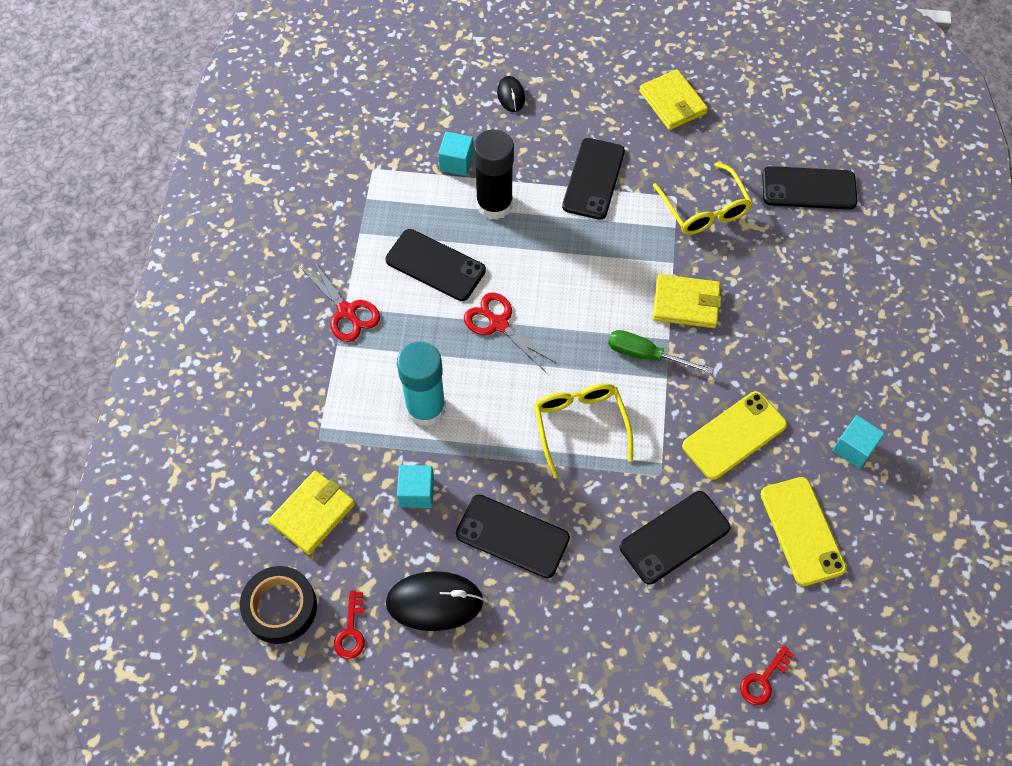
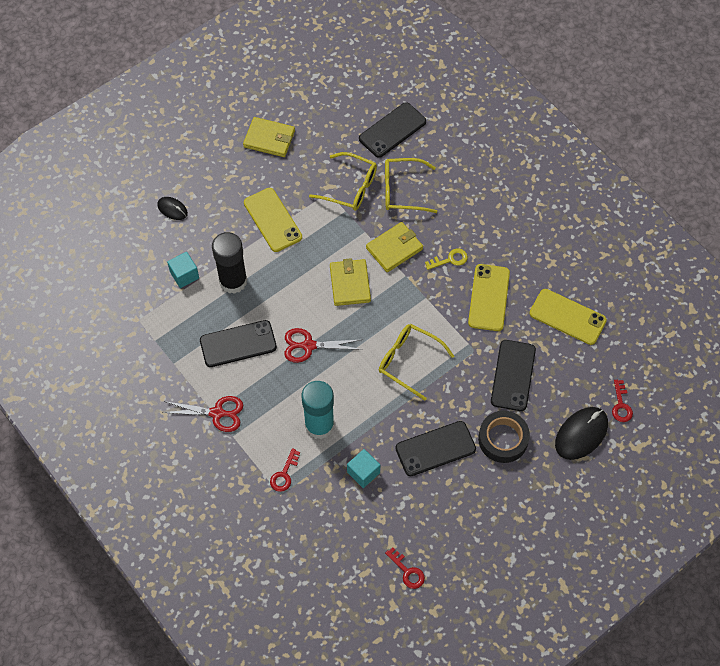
camera: 45 degrees left, 0 degrees up
black tape [240,566,317,644] -> black tape moved to [478,411,530,463]
yellow wallet [269,470,355,555] -> yellow wallet moved to [330,258,371,306]
black mouse [386,571,484,631] -> black mouse moved to [555,407,608,460]
black phone [562,138,625,220] -> yellow phone [244,188,302,252]
green screwdriver [608,330,713,374] -> none
turquoise cube [832,415,885,469] -> none
none -> red key [270,448,300,492]
none -> yellow glasses [385,158,437,213]
none -> yellow key [425,248,468,270]

